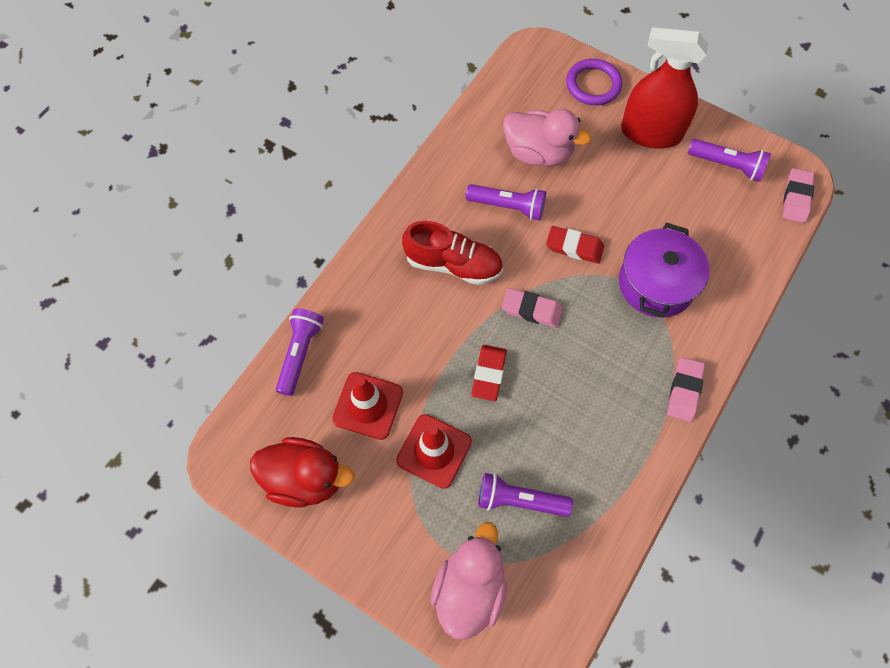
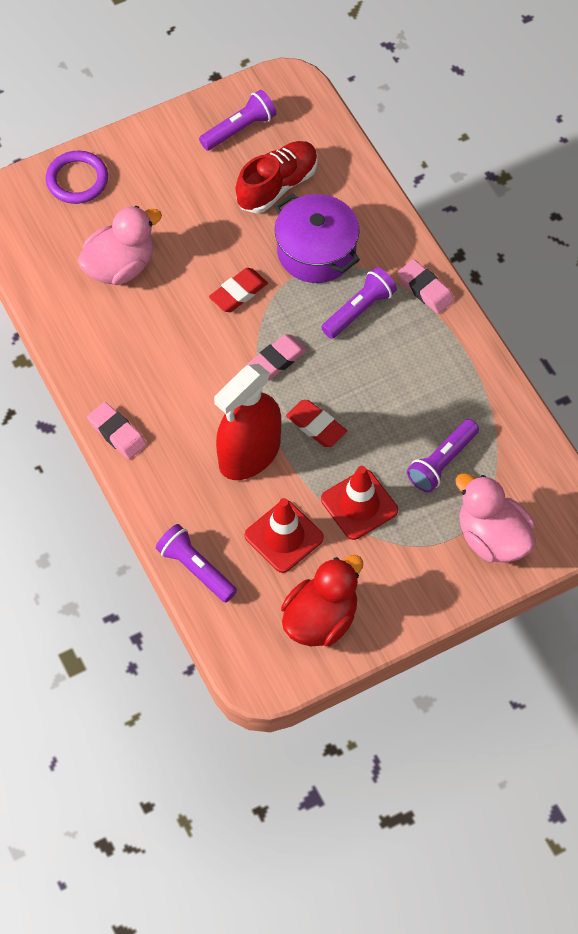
camera: 60 degrees left, 5 degrees down
red shoe [402,221,503,285] -> red shoe moved to [236,141,318,213]
purple flashlight [466,184,546,220] -> purple flashlight moved to [321,267,397,339]
red spray bottle [621,27,708,149] -> red spray bottle moved to [214,364,281,480]
pink eraser [783,168,814,223] -> pink eraser moved to [87,402,147,460]

